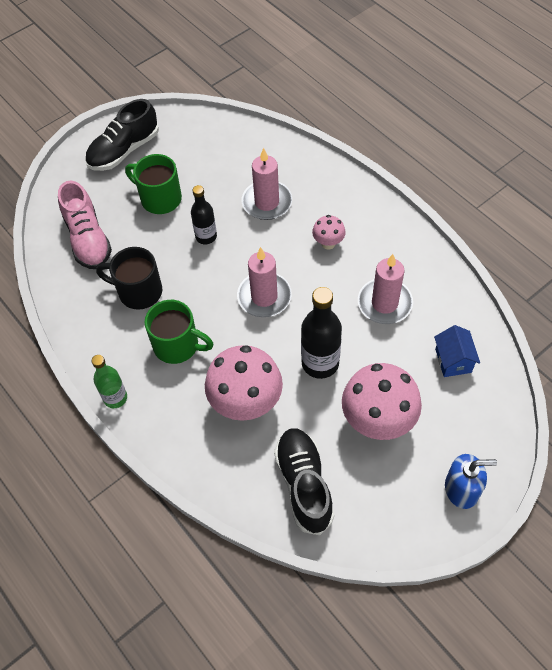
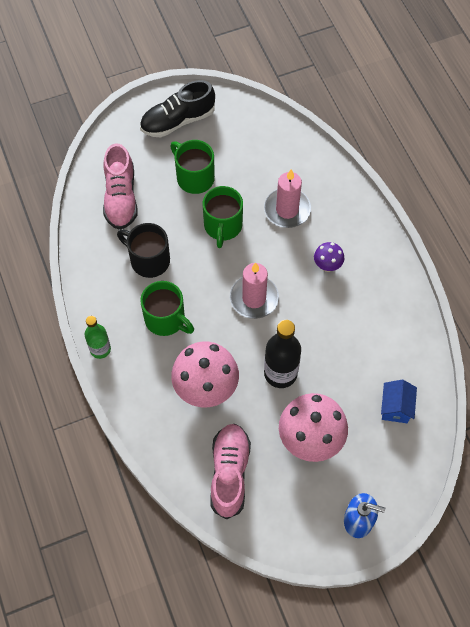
camera: 15 degrees right, 5 degrees up
black bottle [191,185,217,244] -> green mug [203,186,243,248]
black shoe [274,428,334,535] -> pink shoe [211,424,251,520]
pink mushroom [312,215,346,250] -> purple mushroom [314,242,344,272]
pink candle [358,254,413,324] -> none

